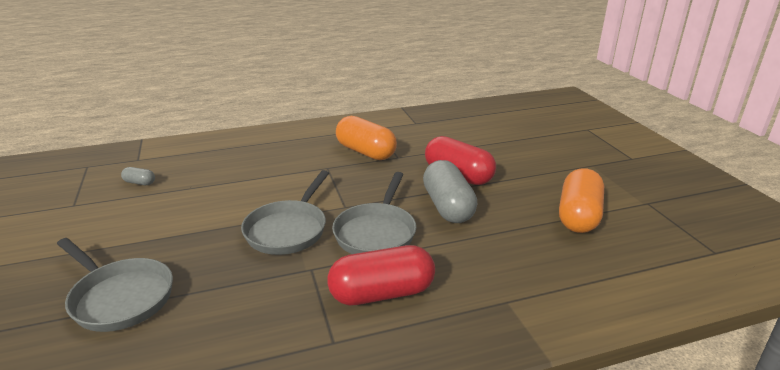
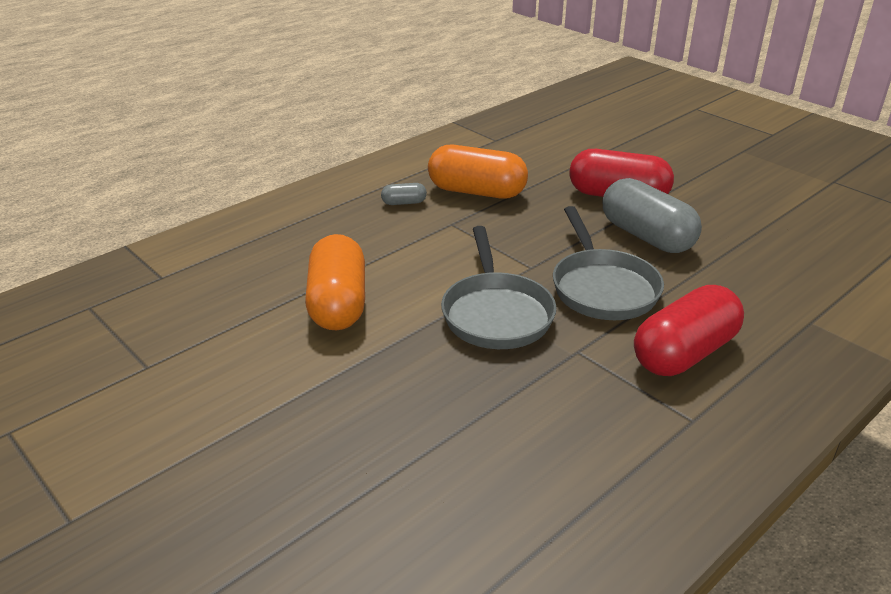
camera: 25 degrees left, 5 degrees up
grey pan [57,238,173,332] -> none
grey capsule [121,167,155,185] -> grey capsule moved to [381,183,427,205]
orange capsule [559,168,604,233] -> orange capsule moved to [305,234,365,330]

